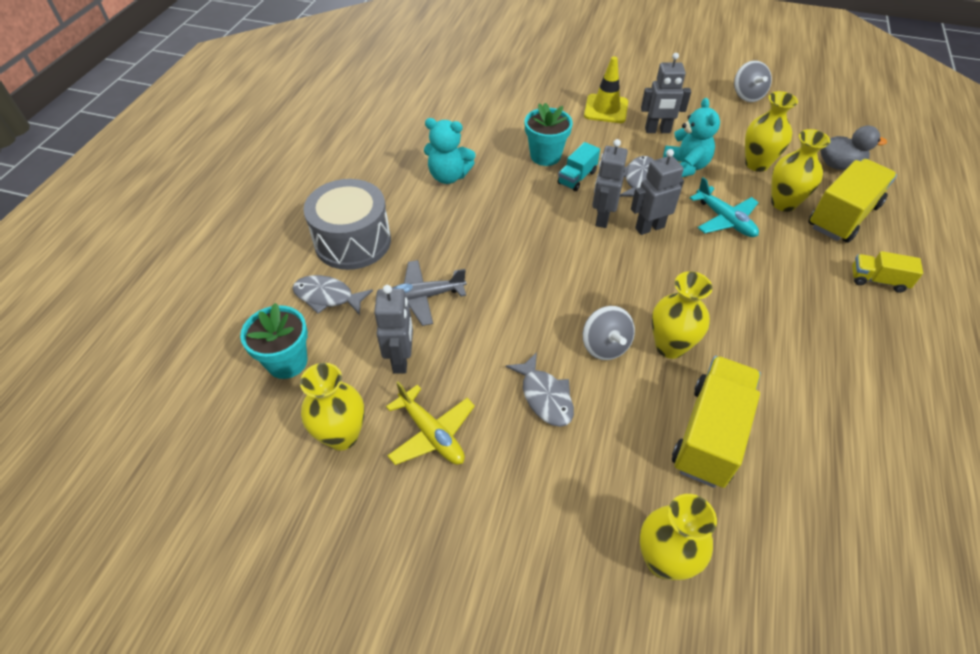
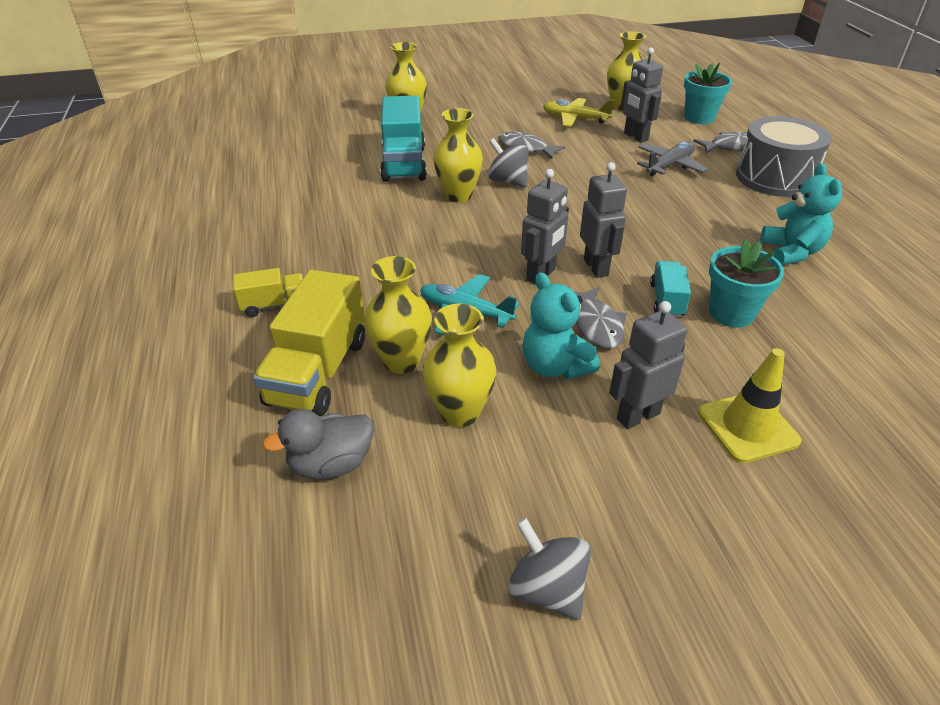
camera: 150 degrees right, 10 degrees down
turquoise teddy bear [424,118,476,184] -> turquoise teddy bear turned 105 degrees clockwise [760,163,842,265]
yellow truck [672,356,761,488] -> turquoise truck [380,96,427,182]

